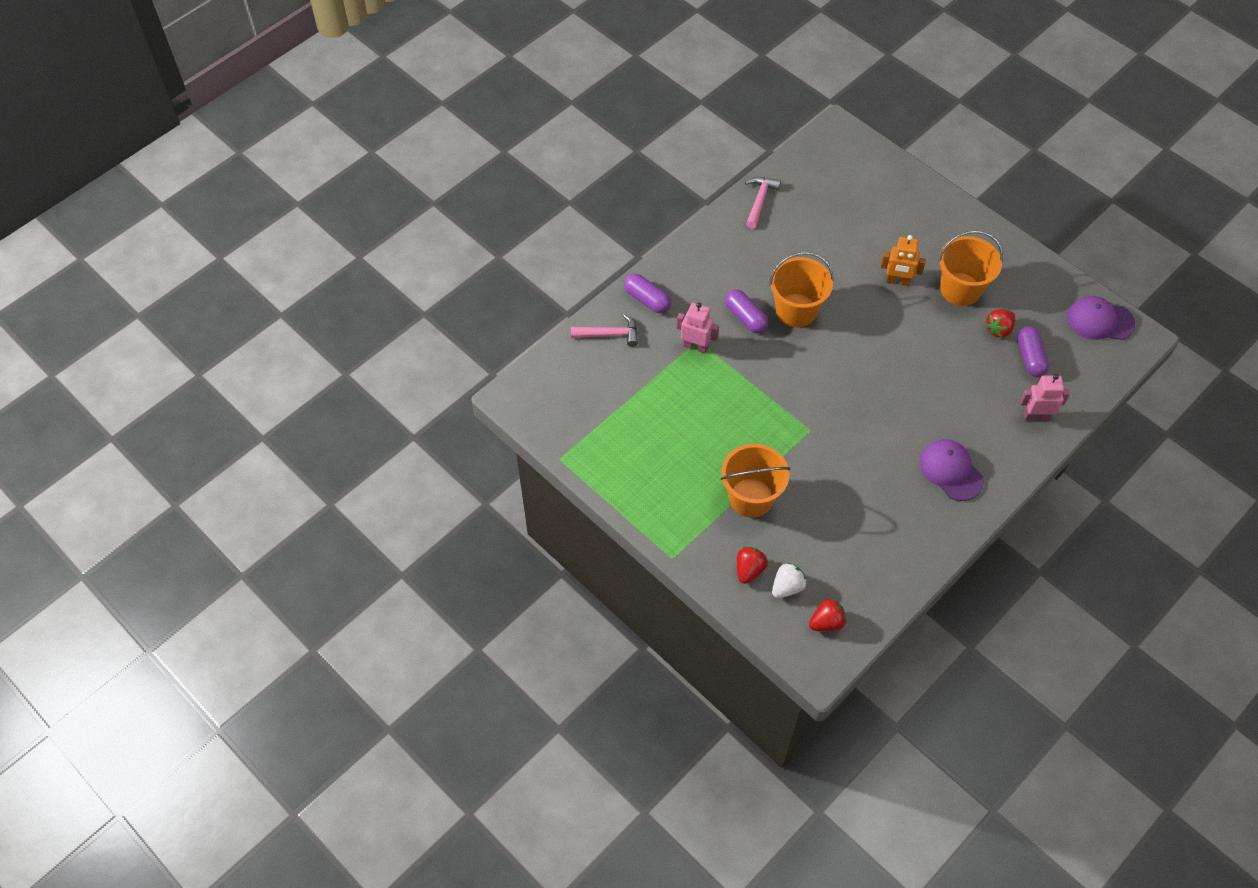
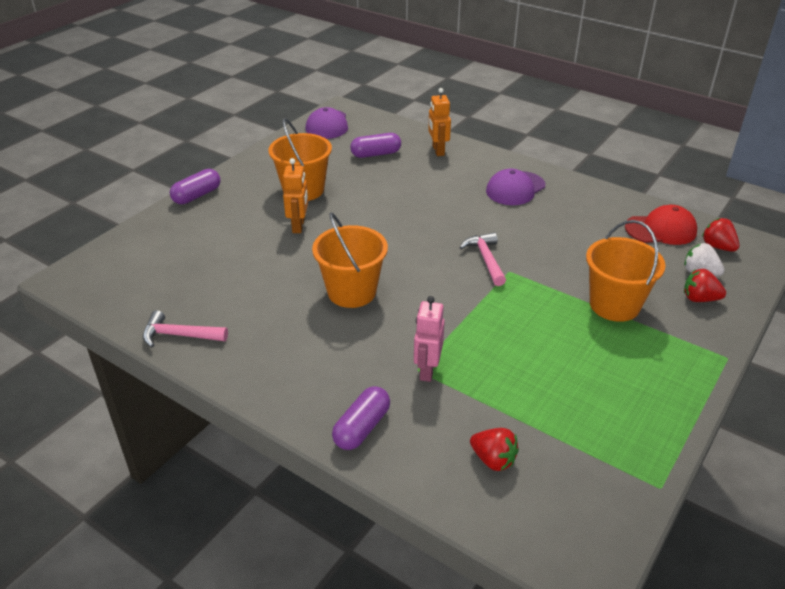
camera: 100 degrees left, 20 degrees down
pink hammer [571,314,638,347] -> pink hammer moved to [459,232,506,286]
purple capsule [725,289,769,334] -> purple capsule moved to [170,169,221,204]
red strawberry [985,309,1015,338] -> red strawberry moved to [470,428,519,471]
pink robot [1020,374,1070,420] -> orange robot [428,88,451,156]
none -> red cap [625,205,697,245]

